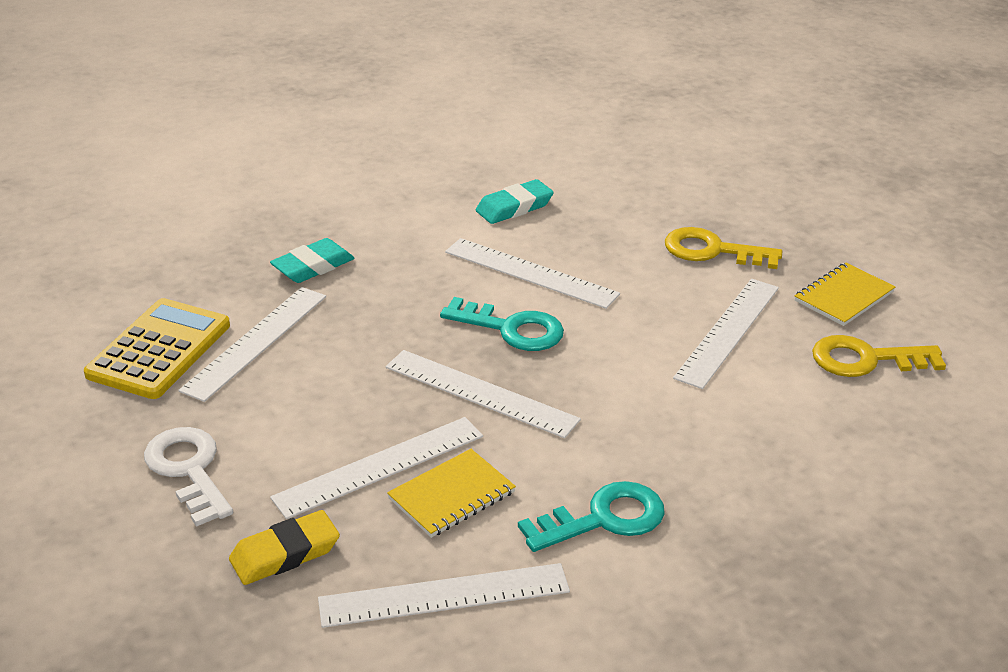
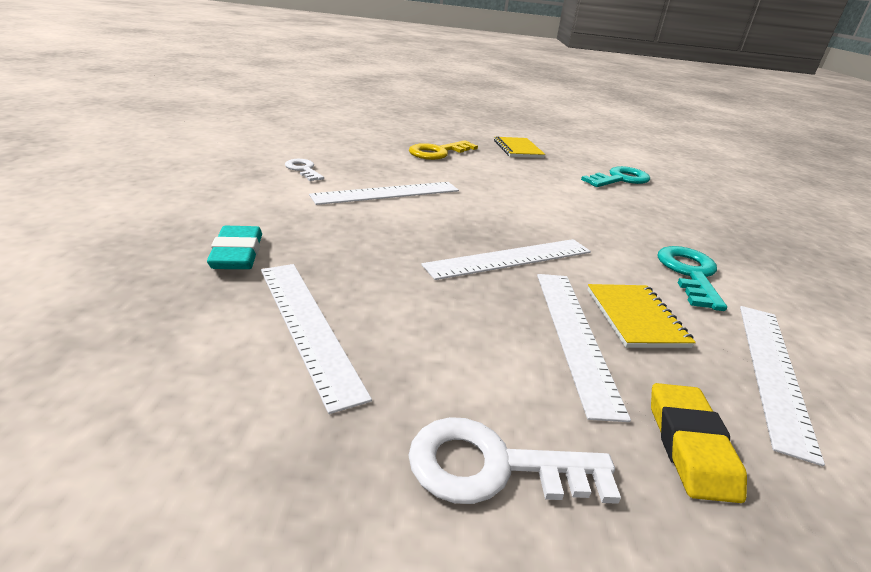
camera: 60 degrees left, 5 degrees down
yellow calculator [84,298,230,399] -> none
turquoise key [440,297,564,351] -> turquoise key moved to [581,166,650,187]
turquoise eraser [476,179,554,224] -> white key [285,159,324,181]
white ruler [673,279,779,389] -> none
yellow key [812,335,946,377] -> none

